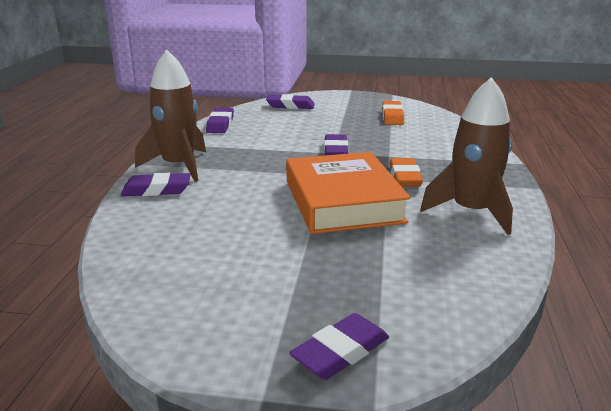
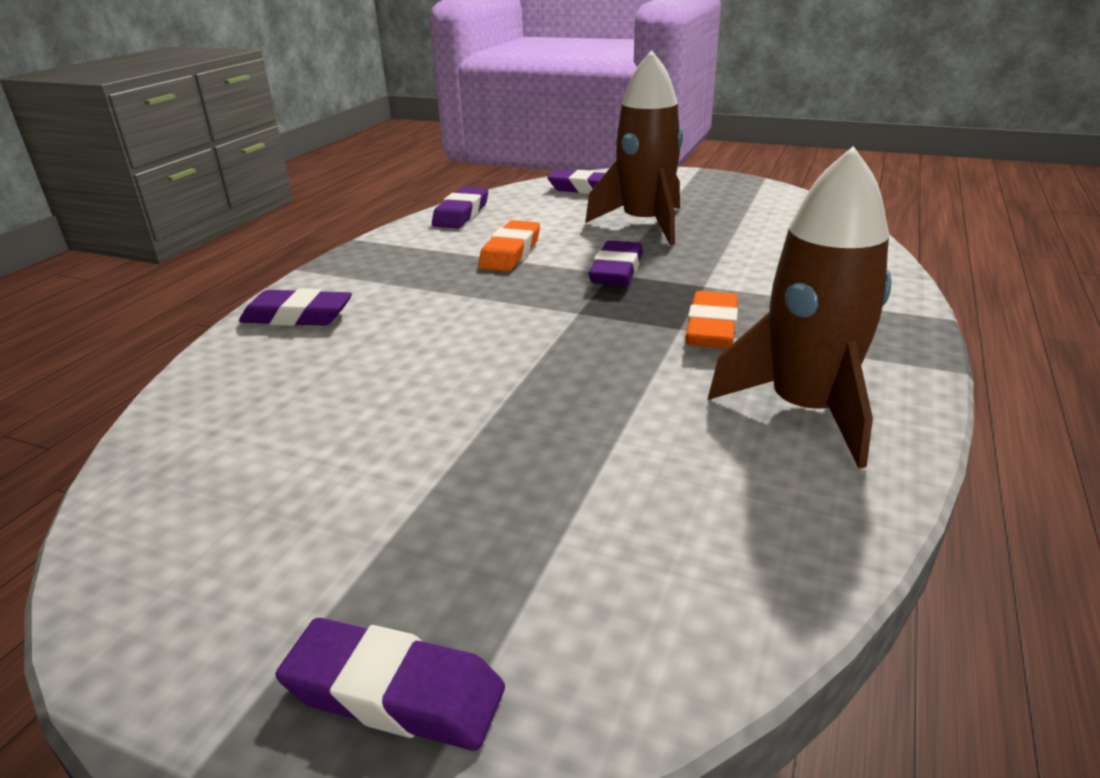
camera: 15 degrees right, 5 degrees up
brown rocket [135,50,206,182] -> brown rocket moved to [585,50,683,245]
orange book [286,152,411,234] -> none
purple eraser [289,313,389,380] -> purple eraser turned 45 degrees clockwise [276,618,505,751]
orange eraser [382,101,404,125] -> orange eraser moved to [478,220,540,271]

